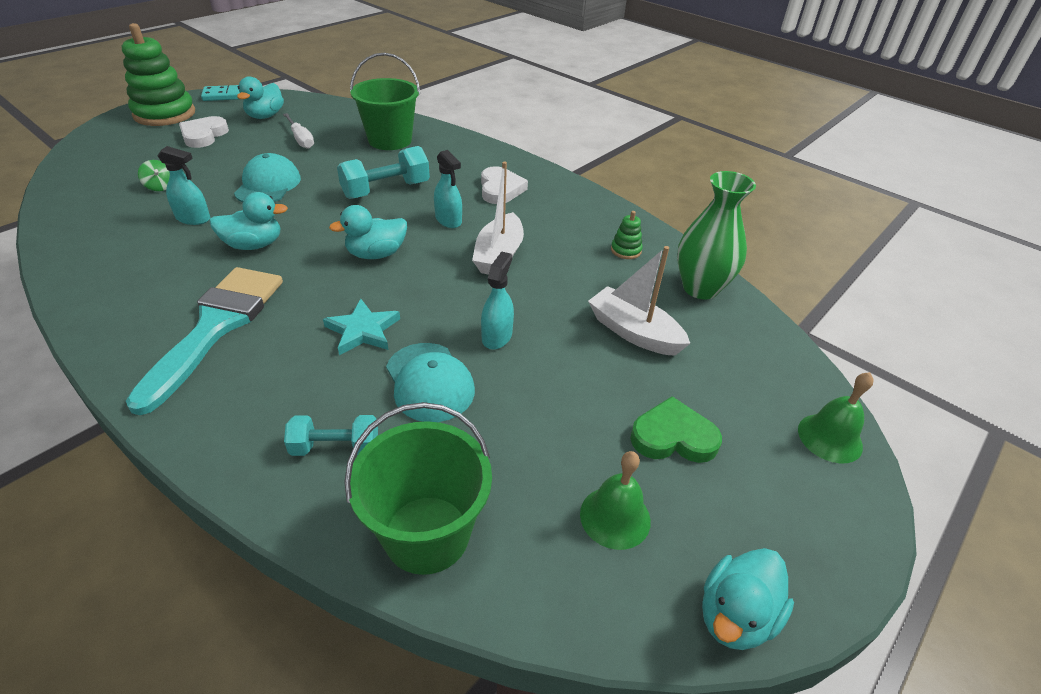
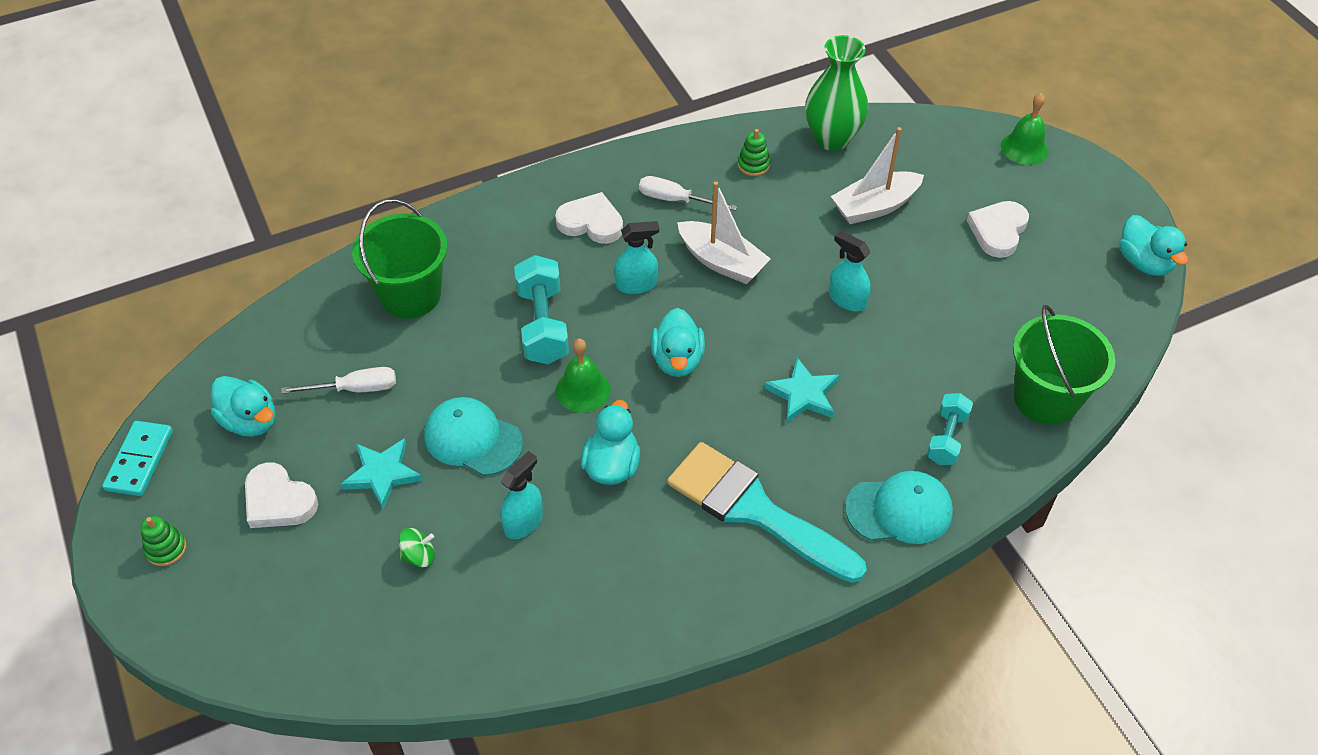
camera: 65 degrees left, 10 degrees up
green stacking toy [122,23,195,126] -> green stacking toy [141,516,187,566], size x0.42
turquoise cap [386,343,475,422] -> turquoise cap moved to [845,471,953,544]
green bell [580,451,651,550] -> green bell moved to [556,338,611,413]
green heart [630,396,722,463] -> white heart [967,201,1029,258]
none -> turquoise star [341,438,423,509]
none -> white screwdriver [639,176,737,211]

